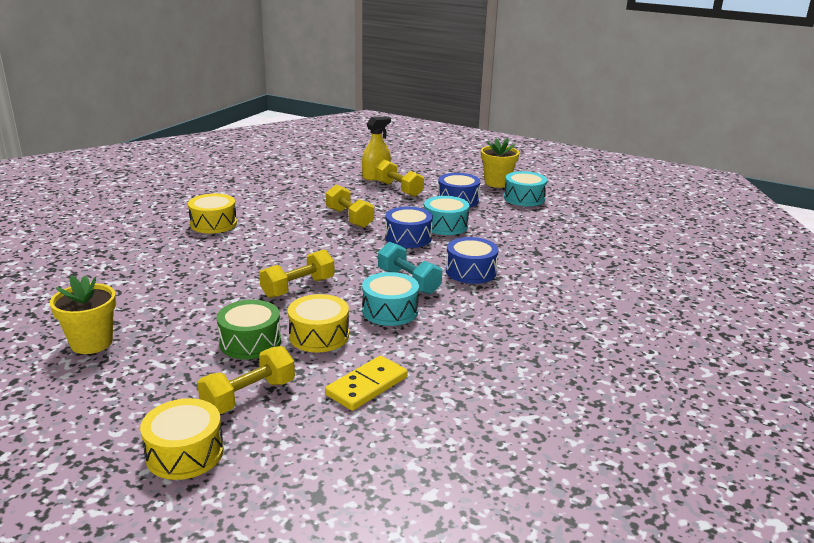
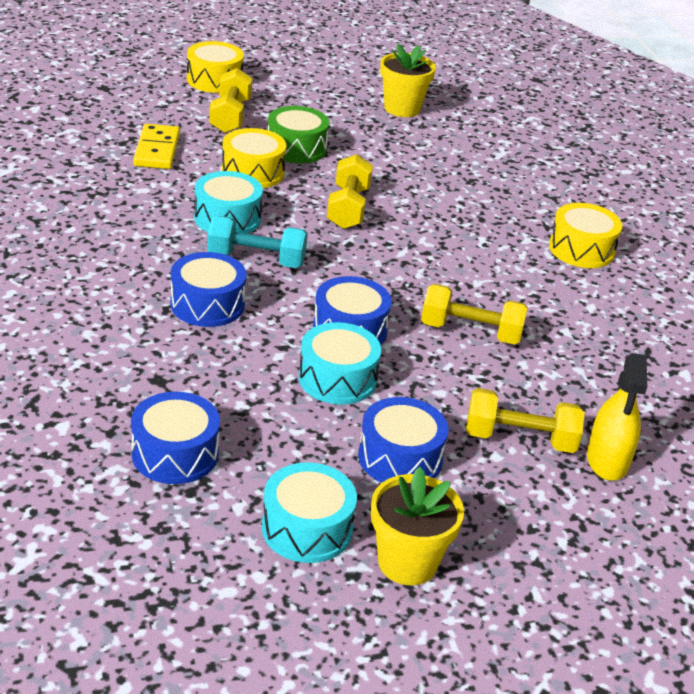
camera: 135 degrees right, 10 degrees up
none -> blue drum [131,392,220,484]

